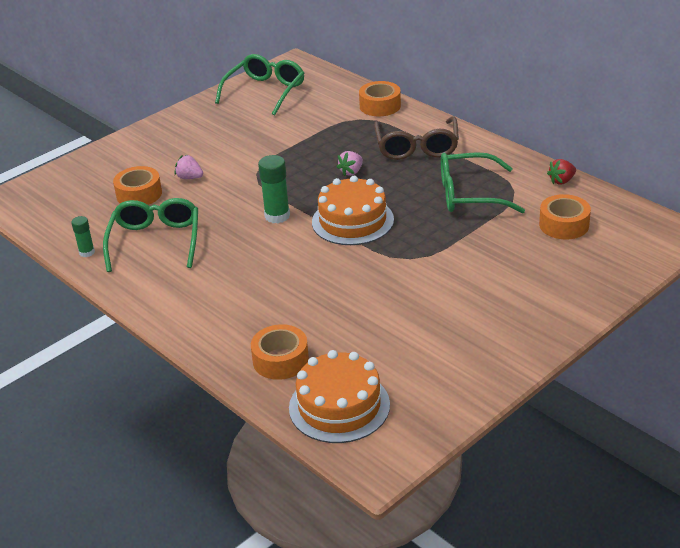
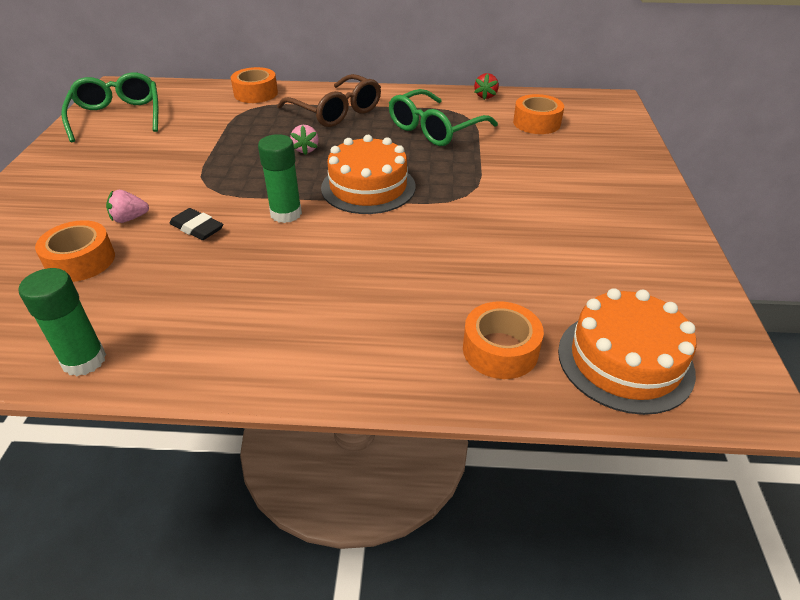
camera: 45 degrees left, 5 degrees up
green glue stick [71,216,95,257] -> green glue stick [19,268,106,376], size x1.68
green glasses [103,198,198,272] -> none
none -> black eraser [169,208,223,240]

